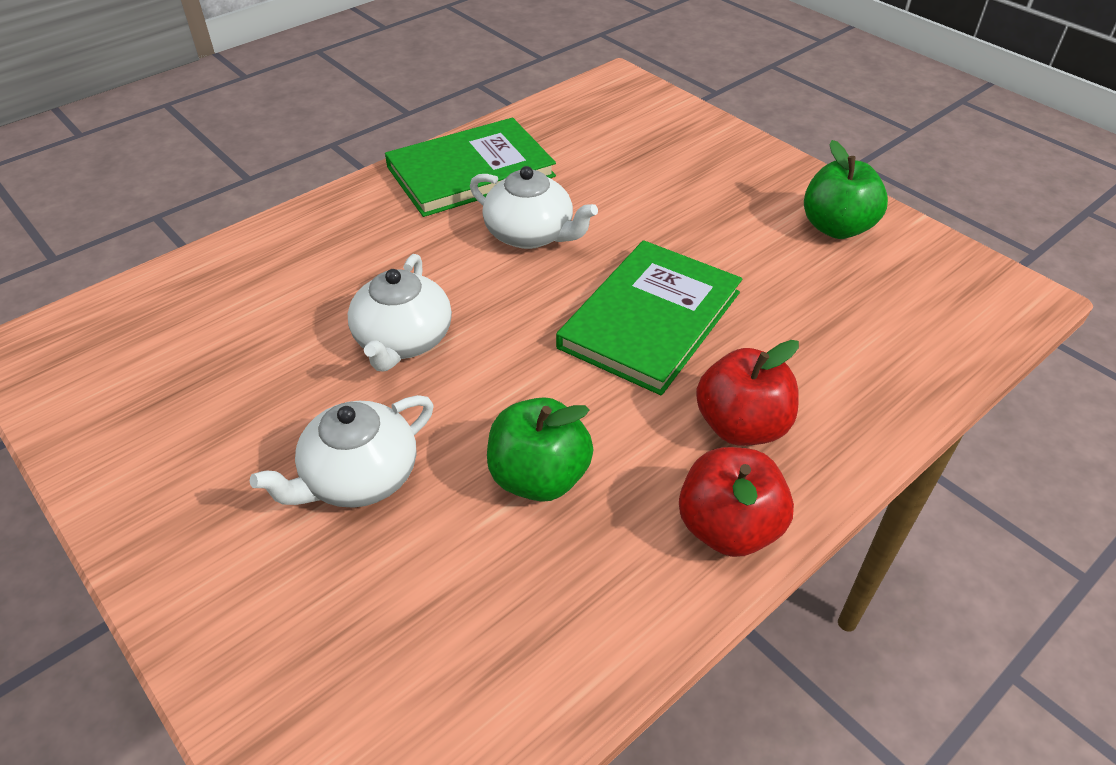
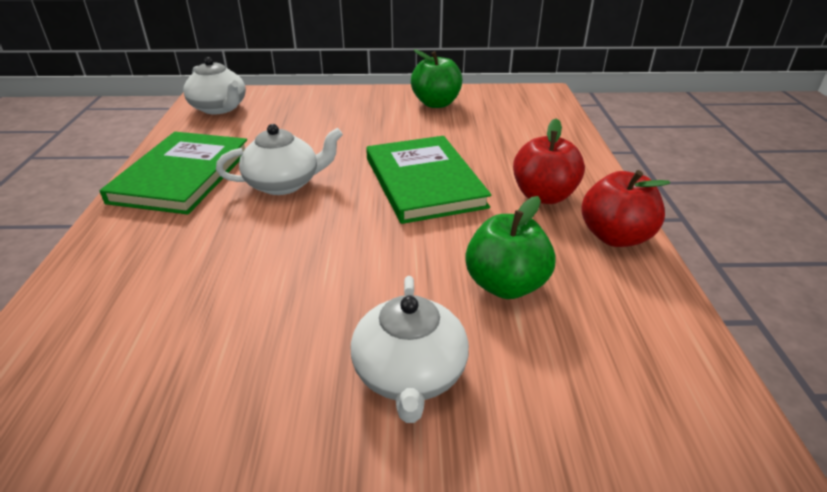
camera: 50 degrees left, 10 degrees down
white teapot [348,254,452,372] -> white teapot moved to [183,57,246,114]

